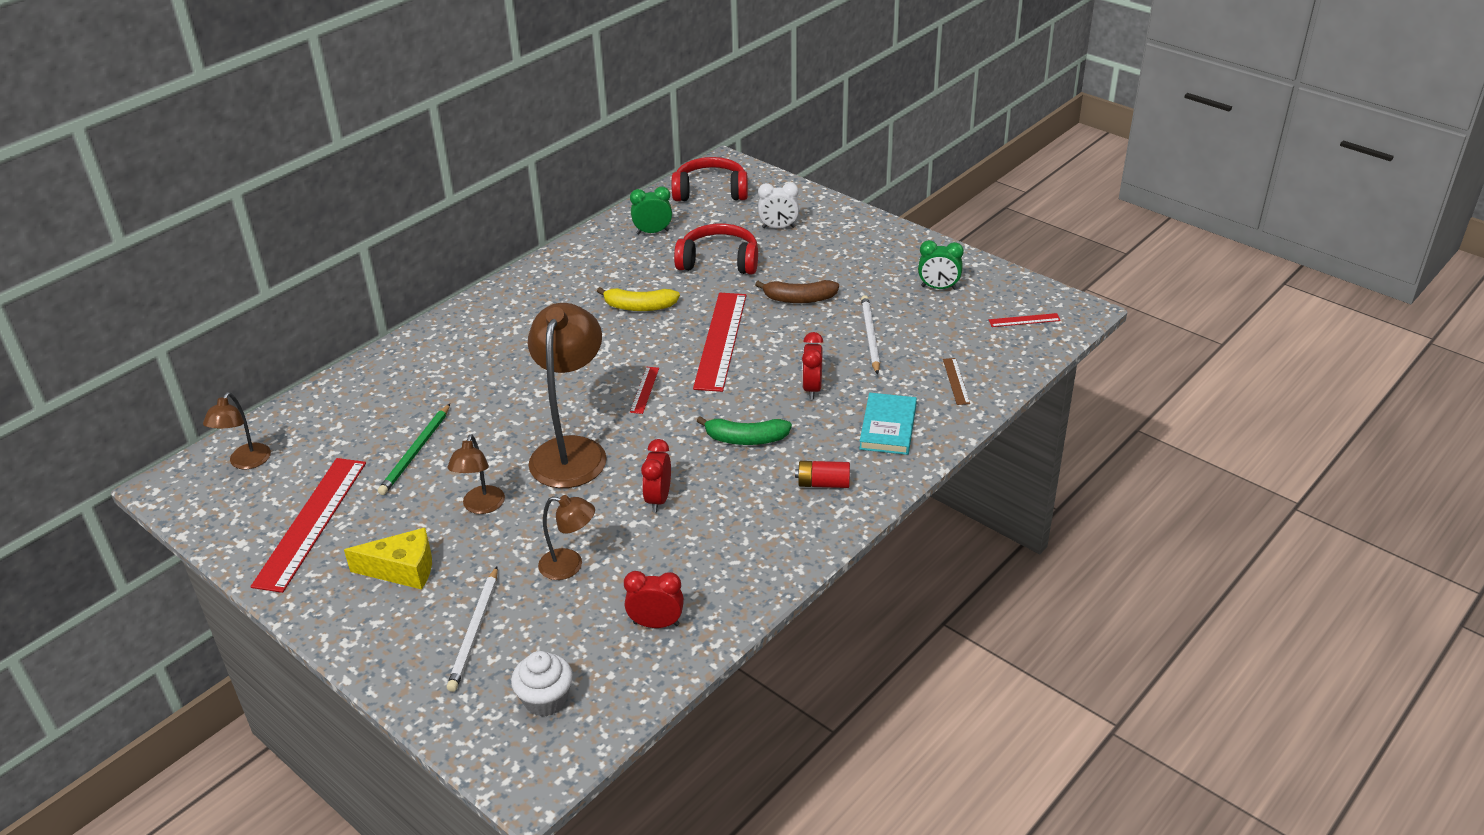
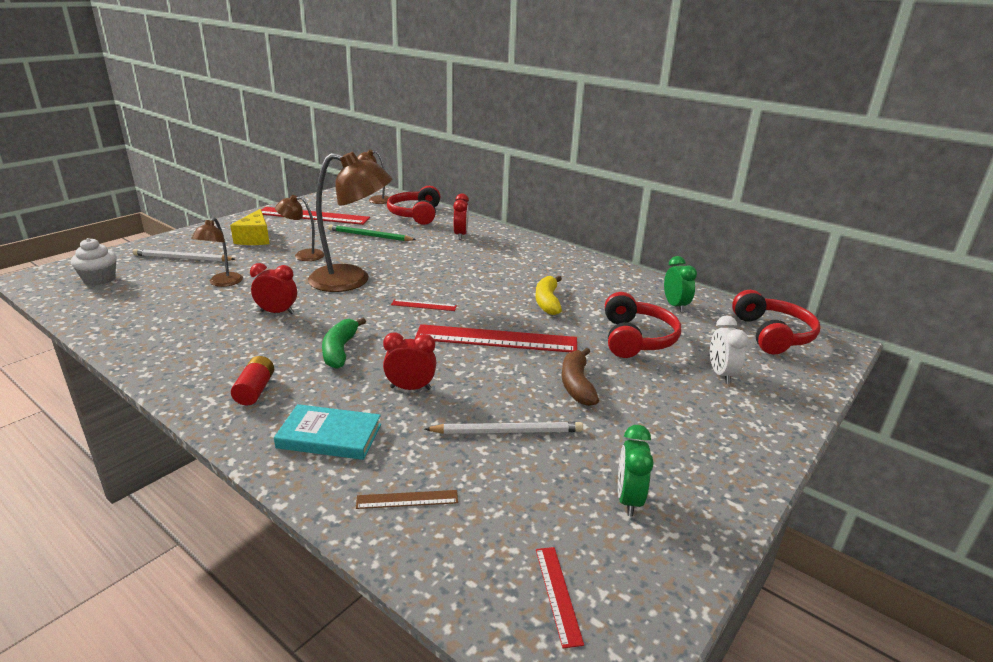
camera: 85 degrees right, 10 degrees down
red clock [624,571,684,628] -> red clock moved to [453,193,469,239]
none -> red headphones [387,186,440,225]

